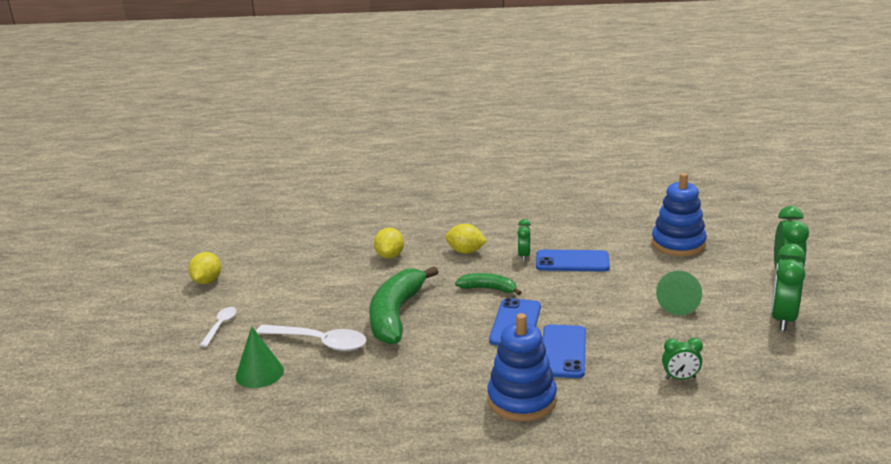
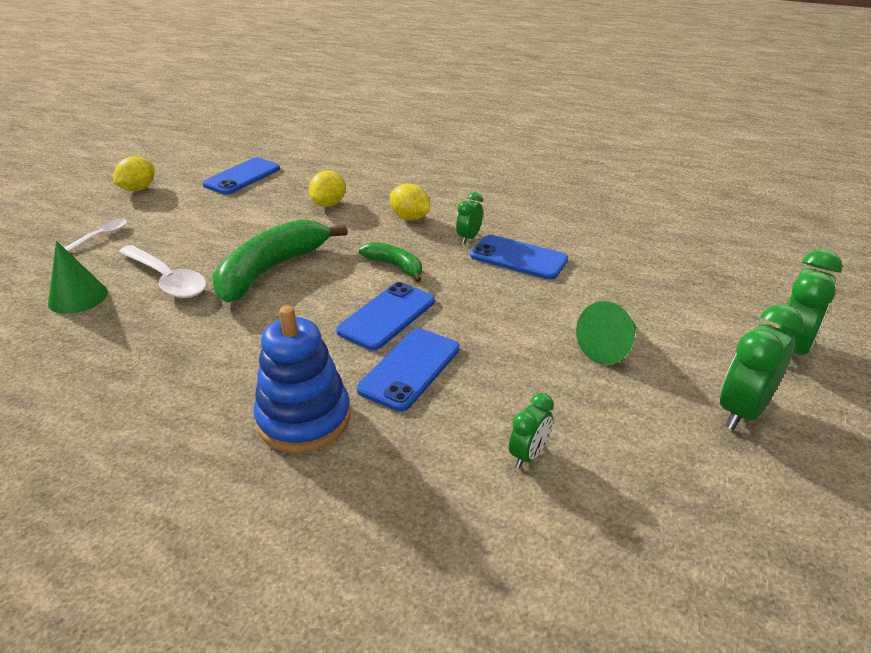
camera: 20 degrees right, 10 degrees up
blue stacking toy [652,173,707,256] -> none
green clock [662,338,703,379] -> green clock turned 75 degrees counterclockwise [509,393,554,468]
none -> blue phone [203,158,280,195]

